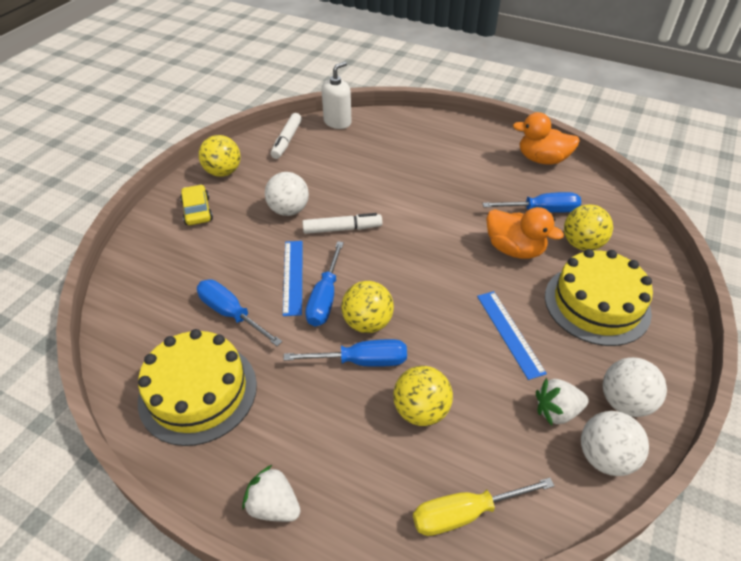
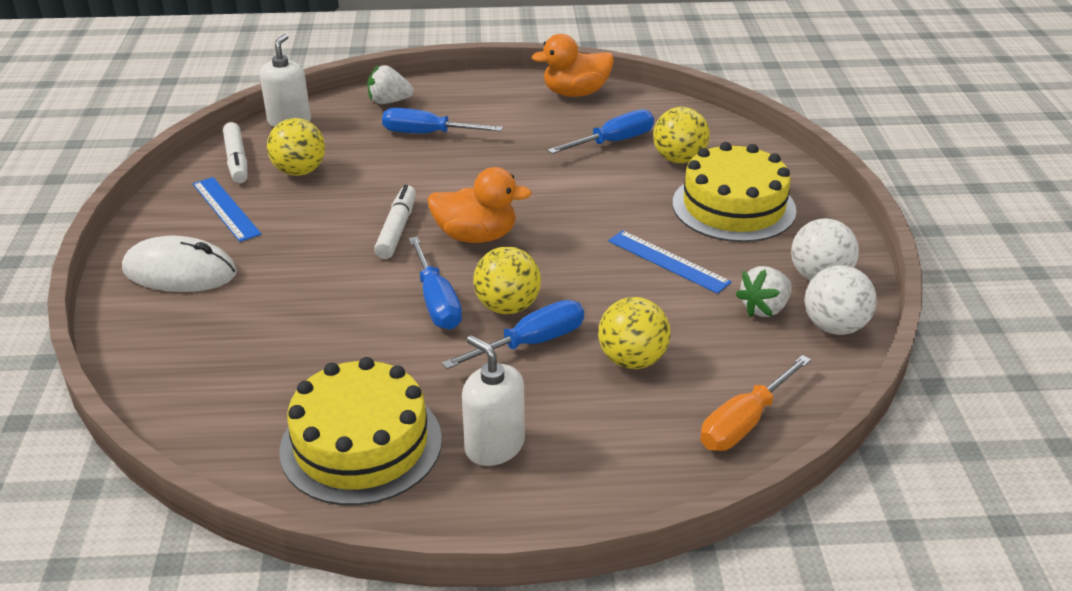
camera: 30 degrees left, 10 degrees down
yellow car [180,184,213,225] -> white mouse [122,235,237,292]
blue screwdriver [197,279,282,346] -> blue screwdriver moved to [382,108,503,133]
yellow ball [199,135,241,177] -> yellow ball moved to [267,118,325,176]
white strawberry [242,465,300,522] -> white strawberry moved to [367,65,414,104]
white ball [265,172,309,216] -> none
blue ruler [283,241,303,316] -> blue ruler moved to [193,177,262,242]
white marker [302,213,382,234] -> white marker turned 45 degrees counterclockwise [374,185,416,259]
yellow screwdriver [413,478,554,536] -> orange screwdriver [700,355,811,451]
orange duck [486,207,564,259] -> orange duck moved to [428,167,532,243]
none -> white soap dispenser [462,335,525,466]

